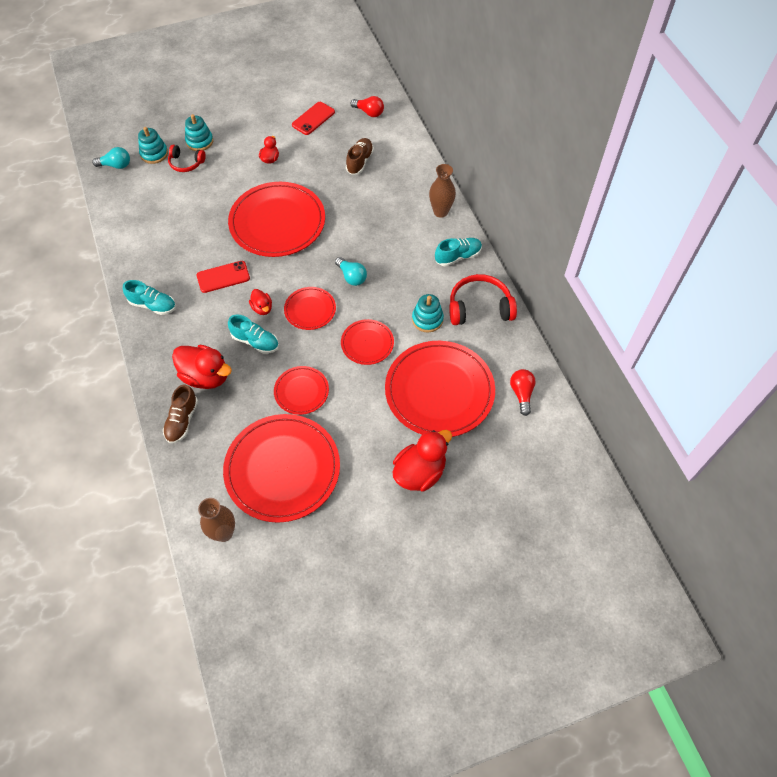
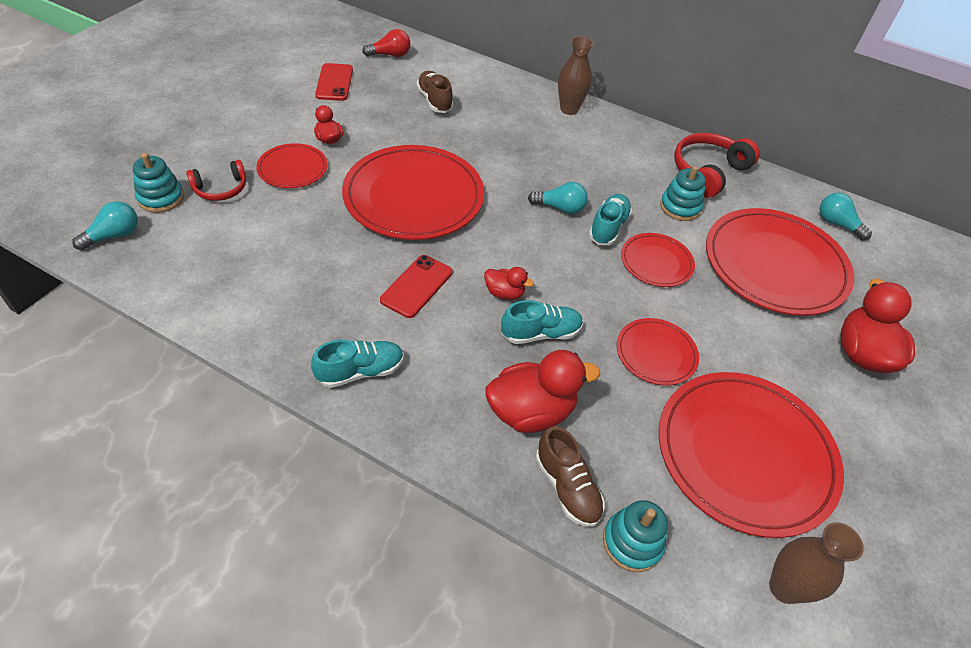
camera: 45 degrees left, 10 degrees down
turquoise stacking toy [185,114,213,151] -> turquoise stacking toy moved to [603,500,668,572]
red plate [284,287,336,330] -> red plate moved to [256,143,328,188]
turquoise shoe [435,238,482,267] -> turquoise shoe moved to [589,194,632,245]
red light bulb [510,369,536,416] -> turquoise light bulb [819,193,872,241]

